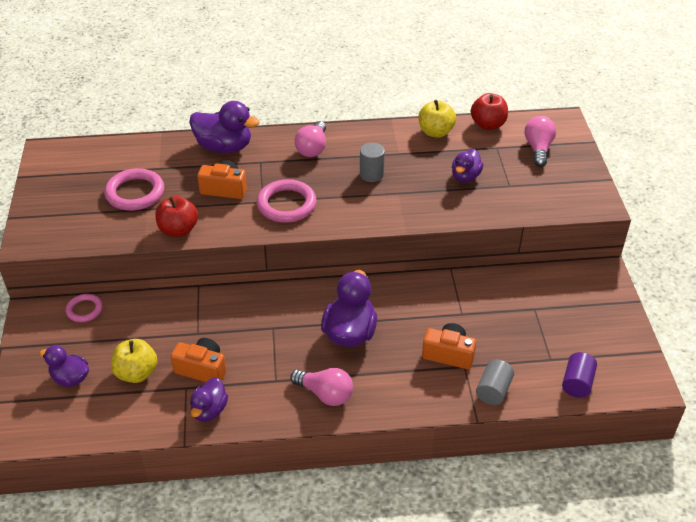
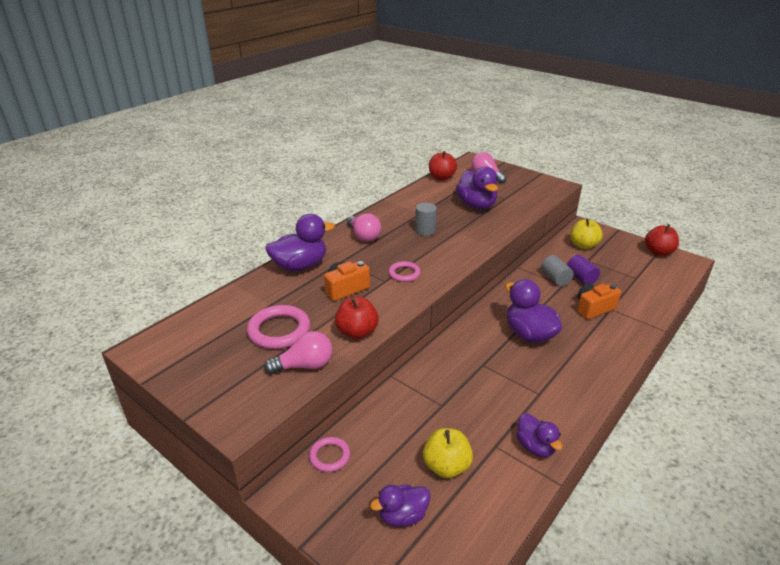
camera: 45 degrees left, 10 degrees down
orange camera [170,338,226,382] -> none
pink ring [257,179,317,223] -> pink ring [388,261,421,282], size x0.59
pink light bulb [290,368,353,406] -> pink light bulb moved to [264,331,332,374]
yellow apple [419,100,456,138] -> yellow apple moved to [570,218,603,249]
purple duck [452,149,484,182] -> purple duck [456,167,498,210], size x1.64
grey cylinder [476,359,514,405] -> grey cylinder moved to [541,255,574,286]
purple cylinder [562,352,597,398] -> purple cylinder moved to [567,255,600,284]
none -> red apple [645,224,679,256]

